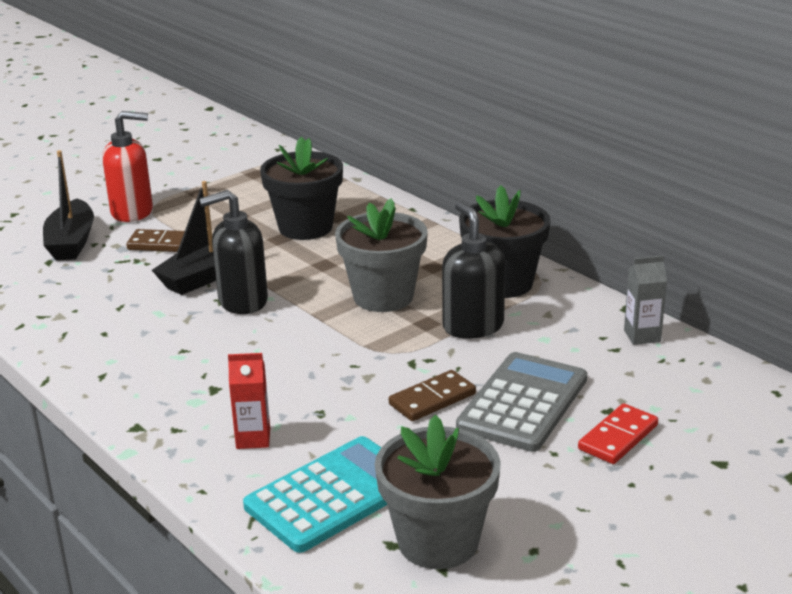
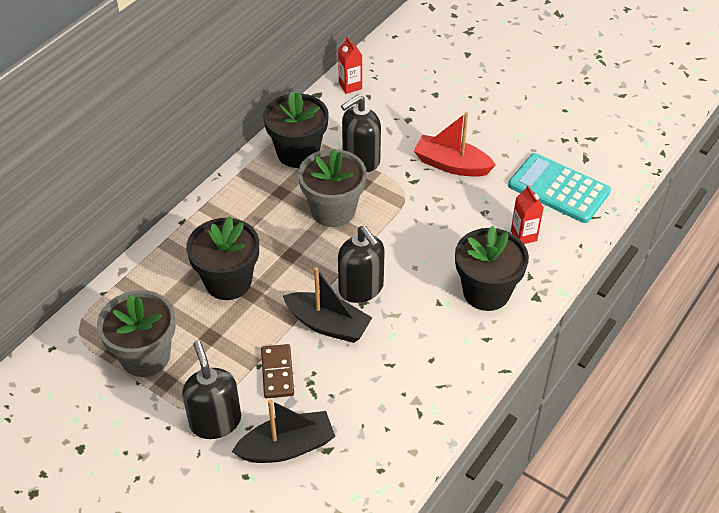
camera: 105 degrees left, 20 degrees up
red soap dispenser [102,111,153,222] -> black soap dispenser [182,341,241,439]
grey flower pot [375,415,501,569] -> grey flower pot moved to [97,290,176,377]
brown domino [389,370,476,421] -> red boat [414,112,496,177]
grey calculator [456,352,587,452] -> none
red domino [578,403,658,464] -> none
grey carton [624,255,667,345] -> red carton [338,37,362,94]
none -> black flower pot [455,226,529,311]

